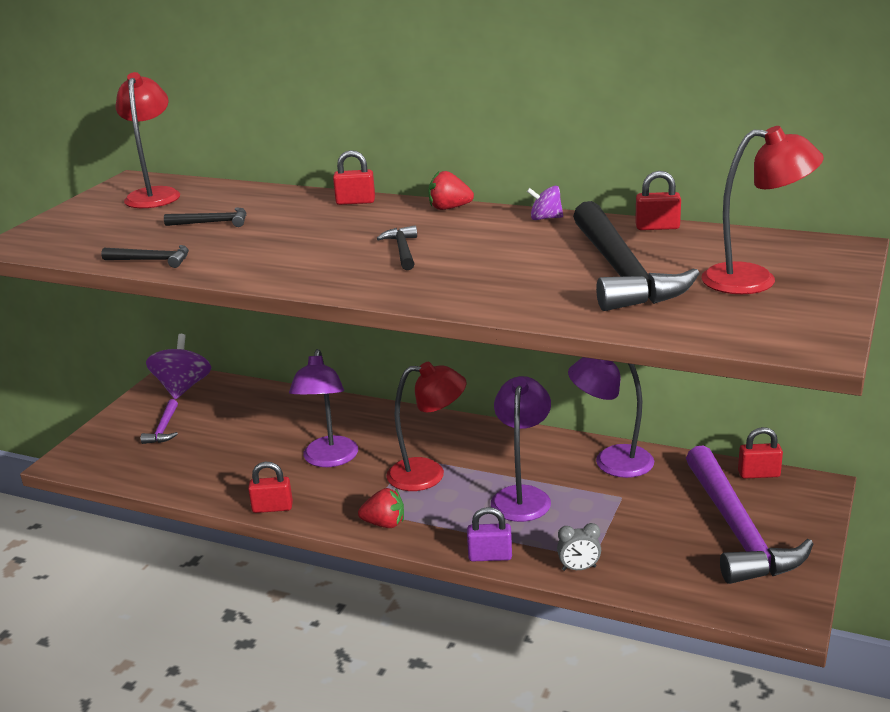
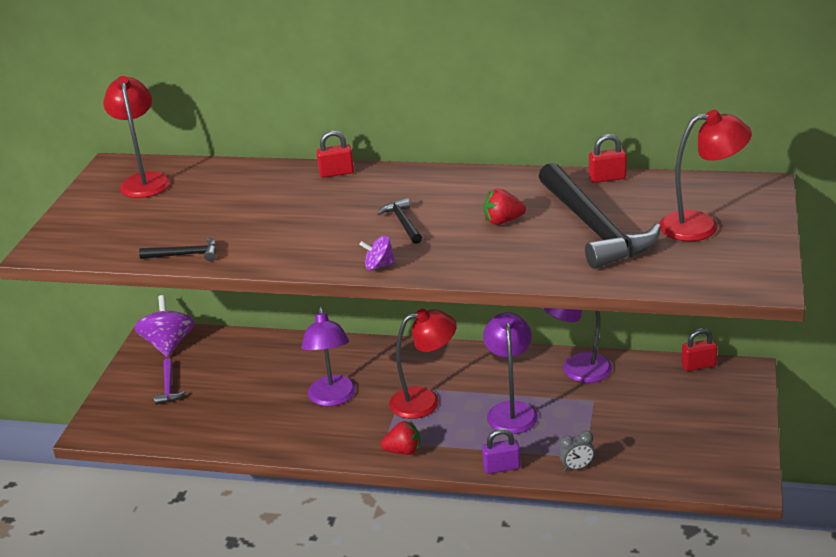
camera: 10 degrees left, 5 degrees up
black hammer [164,207,246,227] -> none
red padlock [248,462,293,513] -> none
red strawberry [428,171,474,210] -> red strawberry moved to [484,189,526,225]
purple spinning top [527,186,563,220] -> purple spinning top moved to [359,235,396,270]
purple hammer [686,445,813,584] -> none

